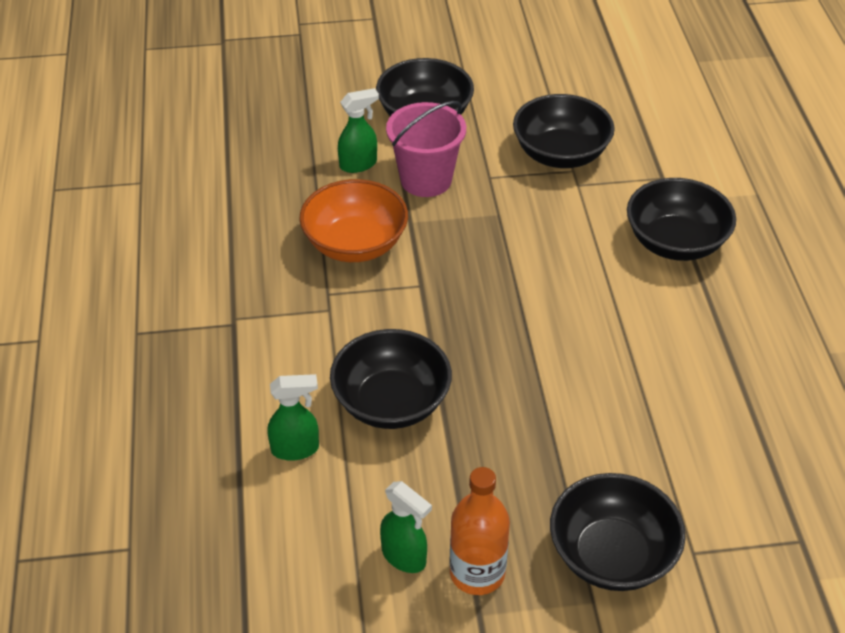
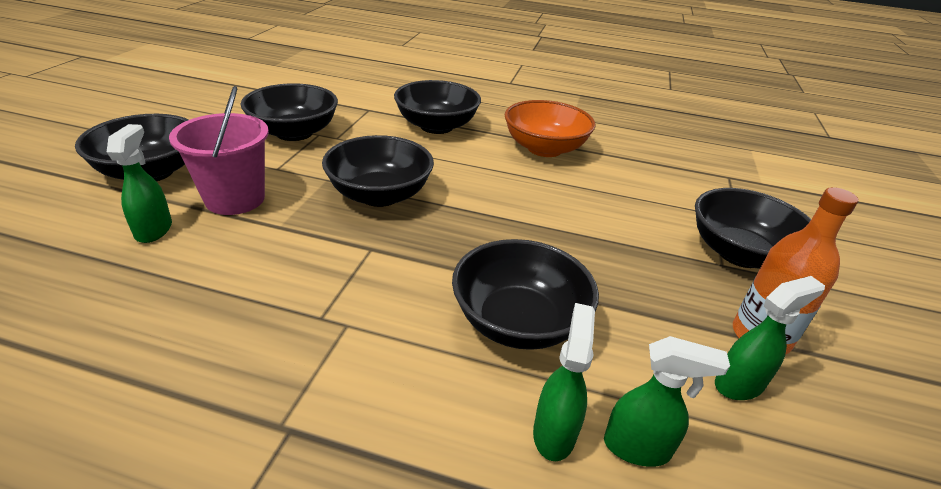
camera: 70 degrees left, 10 degrees down
orange bowl [299,179,408,262] -> orange bowl moved to [505,100,595,157]
none -> black bowl [322,135,434,207]
none -> green spray bottle [604,336,730,467]

